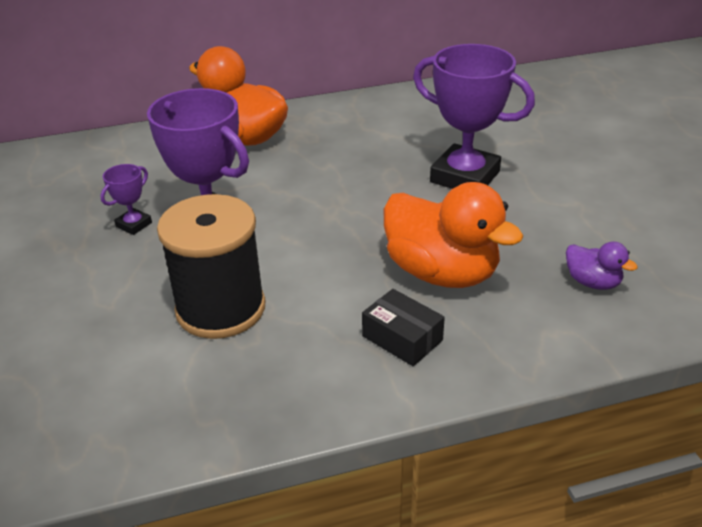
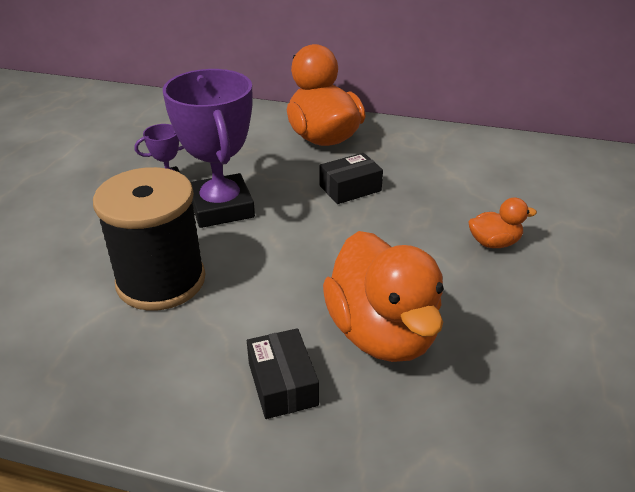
camera: 30 degrees right, 0 degrees up
purple trophy [413,44,535,189] -> orange duck [468,198,537,248]
purple duck [566,241,638,290] -> none
none -> black box [320,153,383,204]

